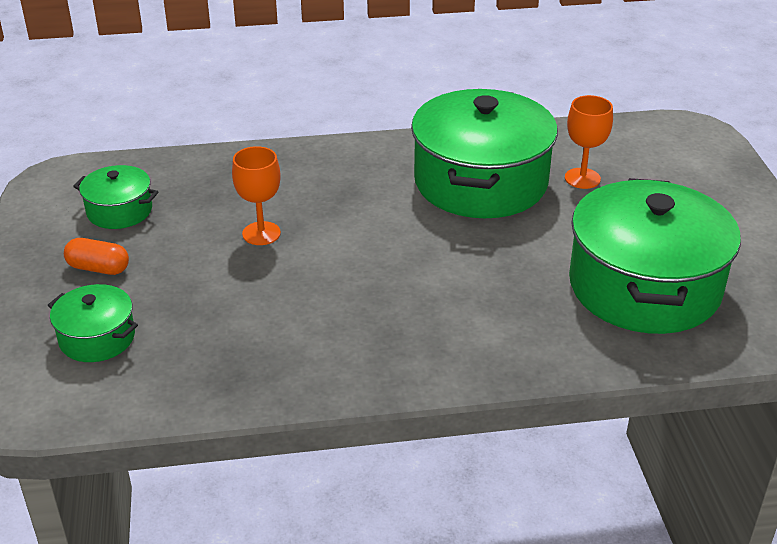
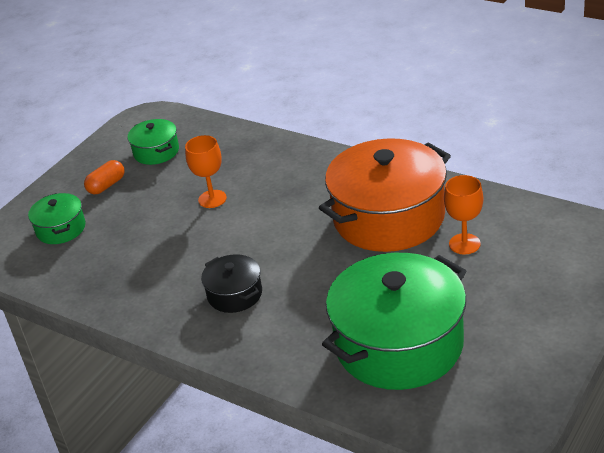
camera: 45 degrees right, 0 degrees up
orange capsule [64,238,129,275] -> orange capsule turned 75 degrees clockwise [84,160,124,194]
green pot [411,89,558,218] -> orange pot [319,138,451,252]
none -> black pot [201,254,262,313]

